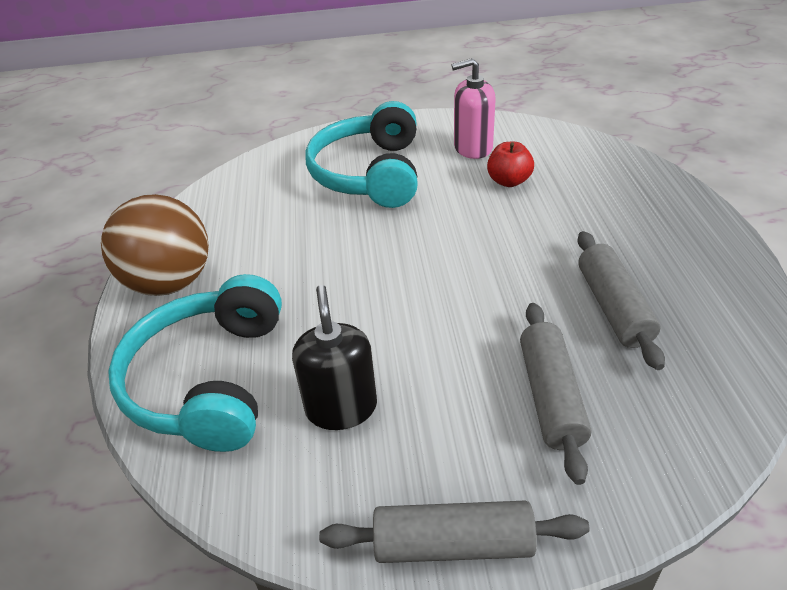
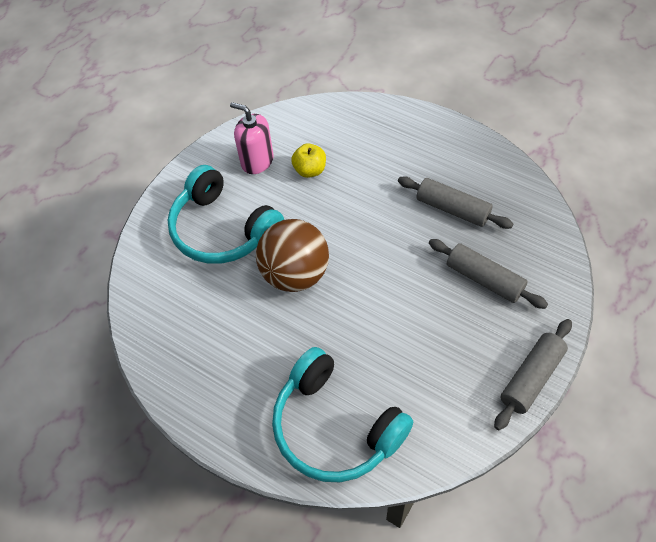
camera: 50 degrees left, 15 degrees up
brown ball [101,194,209,296] -> brown ball moved to [256,219,329,292]
black soap dispenser [292,285,377,430] -> none
pink soap dispenser [451,58,496,159] -> pink soap dispenser turned 90 degrees clockwise [230,102,274,174]
red apple [487,142,534,187] -> yellow apple [291,143,326,178]

